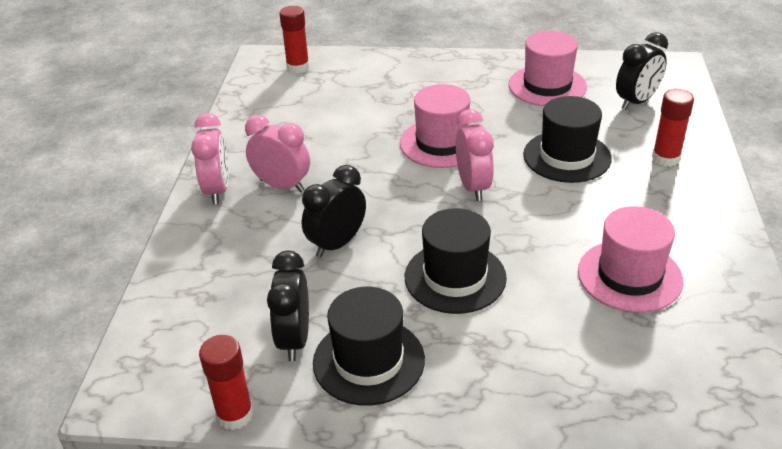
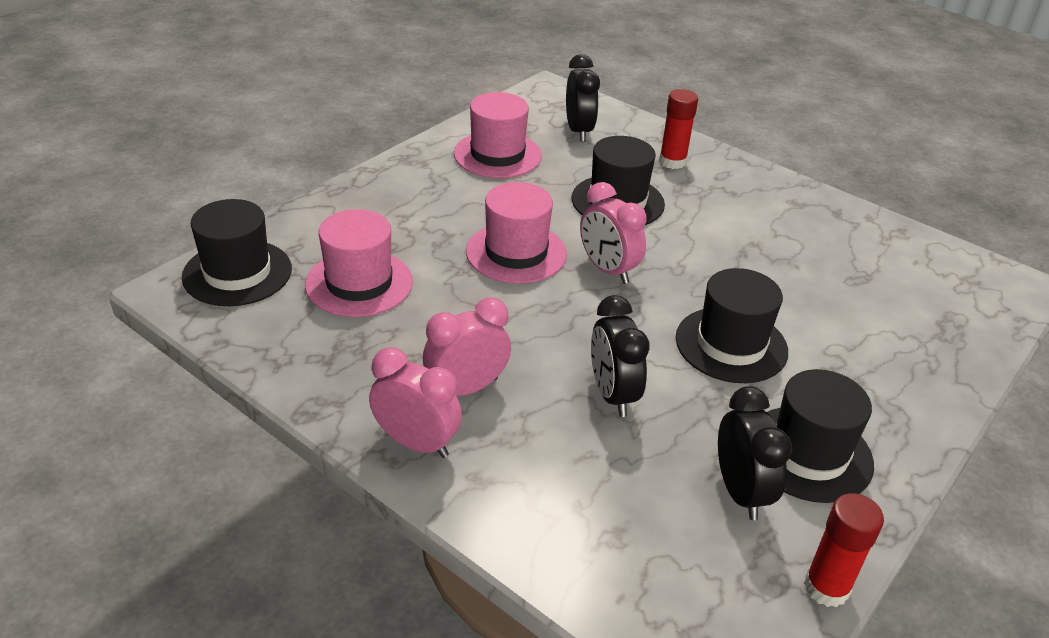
camera: 60 degrees left, 0 degrees up
black clock [267,251,309,361] -> black clock turned 135 degrees counterclockwise [718,386,792,520]
red glue stick [279,6,310,73] -> black hat [182,199,292,306]
pink clock [456,109,494,201] -> pink clock turned 150 degrees counterclockwise [580,182,647,284]
pink hat [578,206,683,313] -> pink hat moved to [305,209,413,317]

